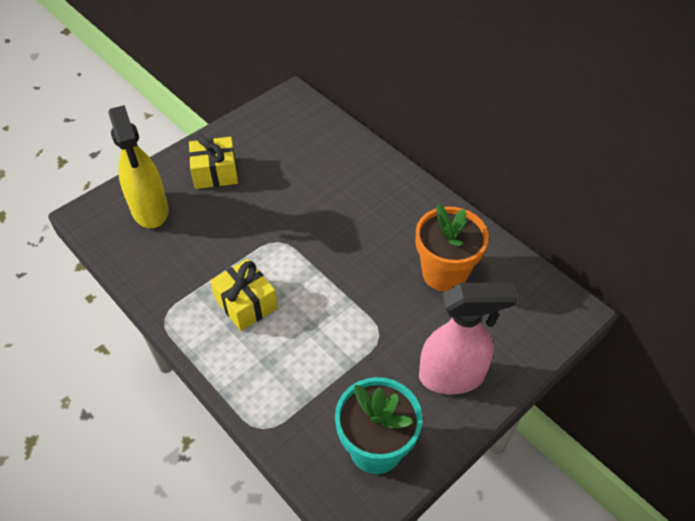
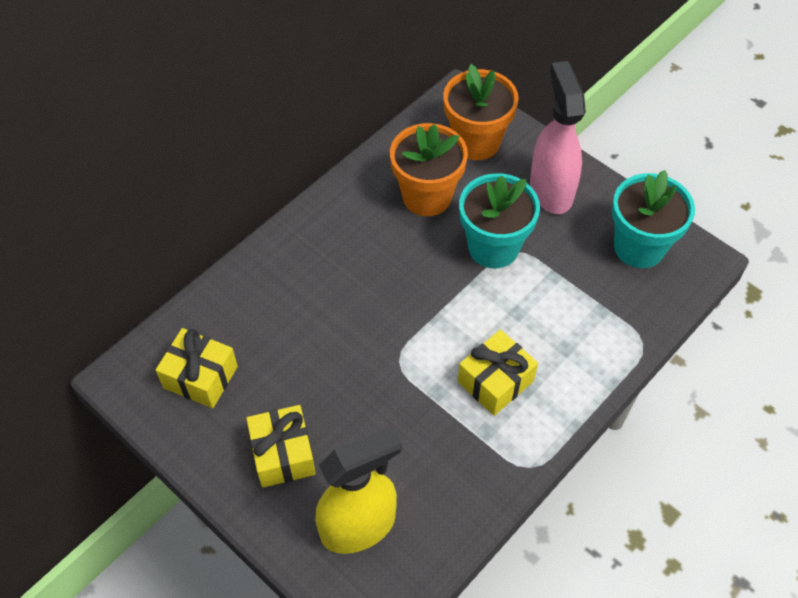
camera: 95 degrees left, 5 degrees up
none -> yellow gift [156,328,238,408]
none -> orange flower pot [443,64,519,160]
none -> turquoise flower pot [459,173,540,268]

